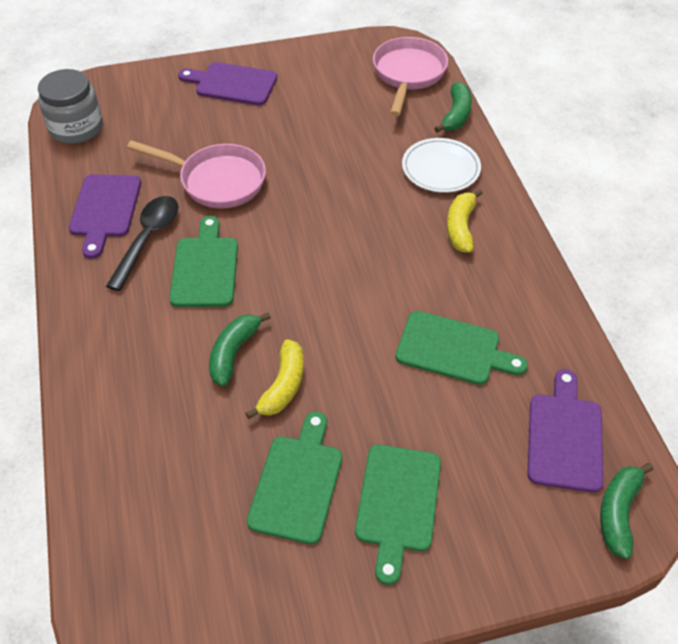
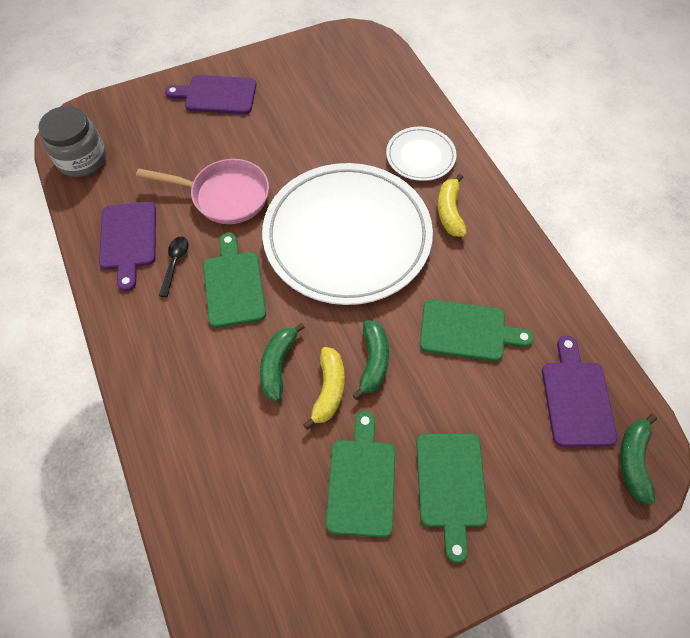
camera: 10 degrees left, 10 degrees up
black spoon [106,196,178,291] -> black spoon [159,237,189,297], size x0.61
pink pan [373,37,448,116] -> none
green banana [435,82,472,133] -> green banana moved to [352,320,389,400]
none -> white plate [262,163,433,305]

